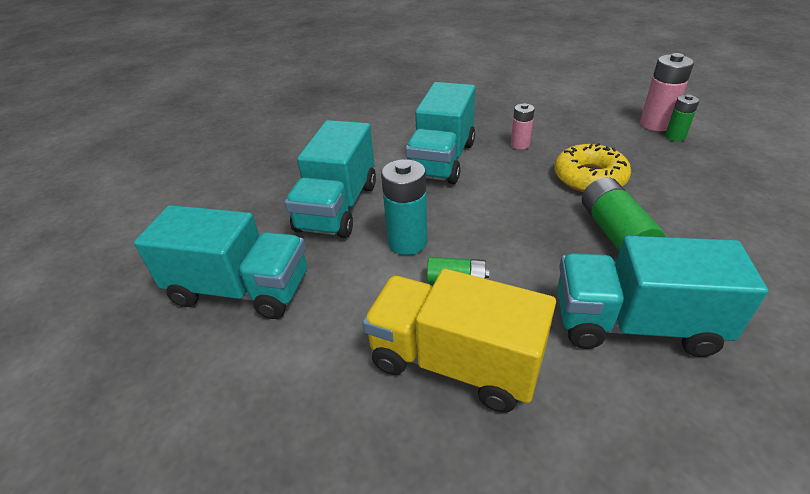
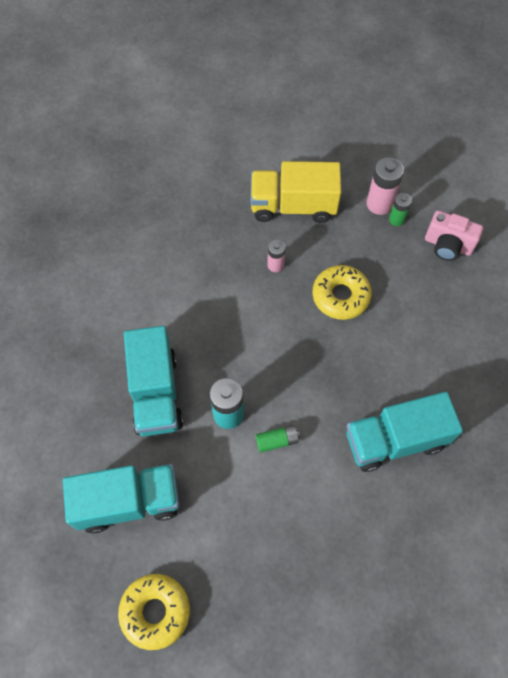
camera: 25 degrees left, 25 degrees up
yellow truck [362,269,556,412] -> yellow truck moved to [251,161,341,223]
turquoise truck [405,82,475,184] -> none
green battery [582,177,665,251] -> none
none -> yellow donut [118,574,190,650]
none -> pink camera [425,210,483,261]

